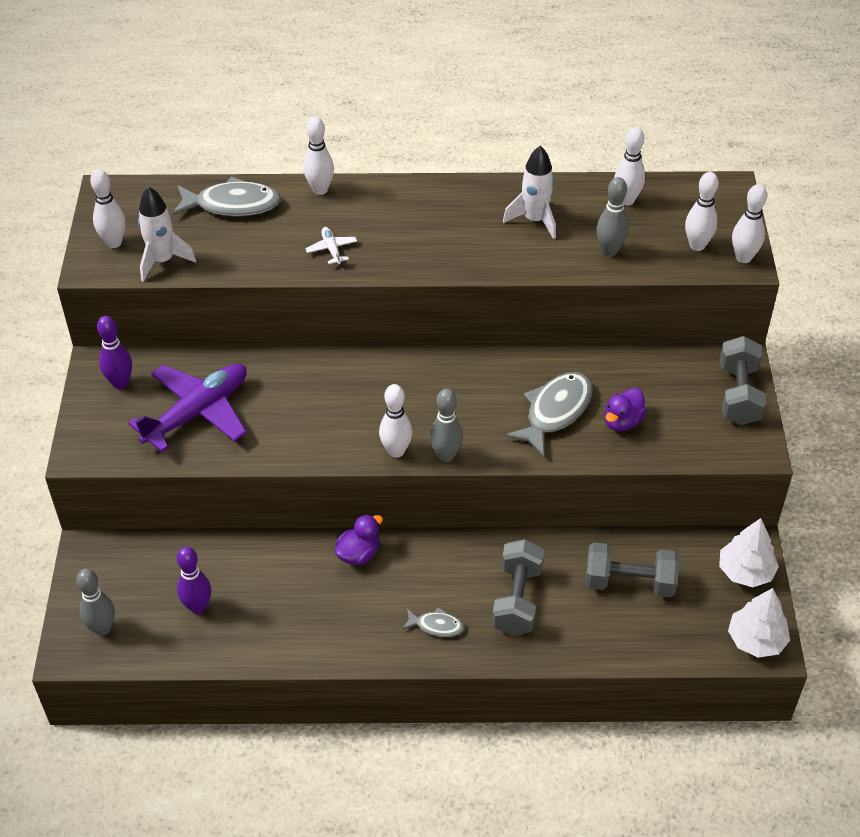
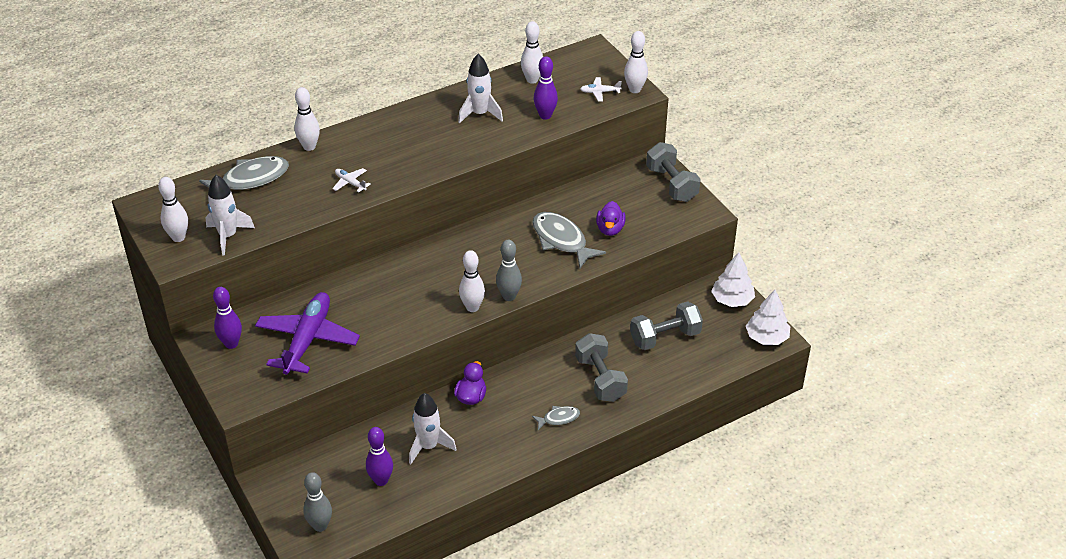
camera: 30 degrees left, 5 degrees down
grey fish [505,372,592,457] -> grey fish turned 45 degrees counterclockwise [532,212,606,268]
grey bowling pin [596,177,629,256] -> purple bowling pin [534,56,558,120]
white bowling pin [685,172,719,251] -> white plane [580,77,622,101]
none -> white rocket [409,393,457,464]

